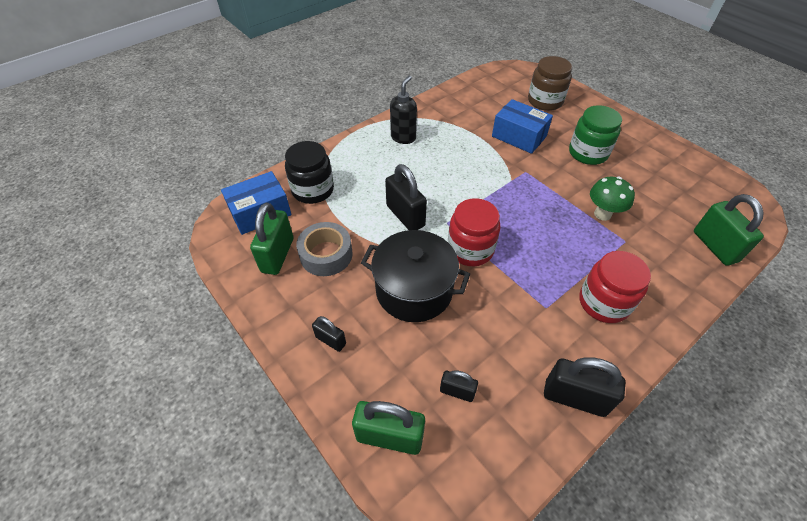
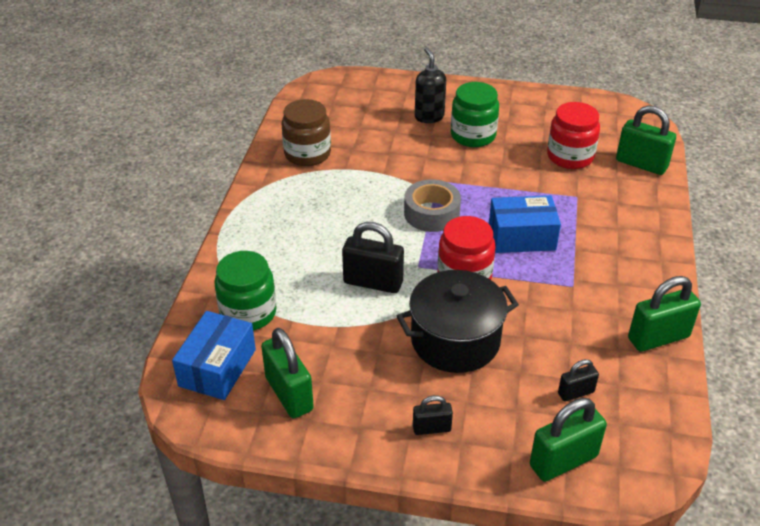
camera: 40 degrees left, 10 degrees down
black jar [285,141,334,204] -> green jar [214,251,277,331]
grey tape [296,222,353,276] -> grey tape moved to [404,179,461,232]
black soap dispenser [390,76,417,144] -> black soap dispenser moved to [415,47,446,123]
blue box [492,99,553,154] -> blue box moved to [489,195,561,253]
brown jar [528,56,572,111] -> brown jar moved to [282,99,331,166]
black padlock [544,357,625,417] -> green padlock [628,276,701,352]
red jar [579,251,651,323] -> red jar moved to [547,102,600,169]
green mushroom [590,176,635,221] -> none

